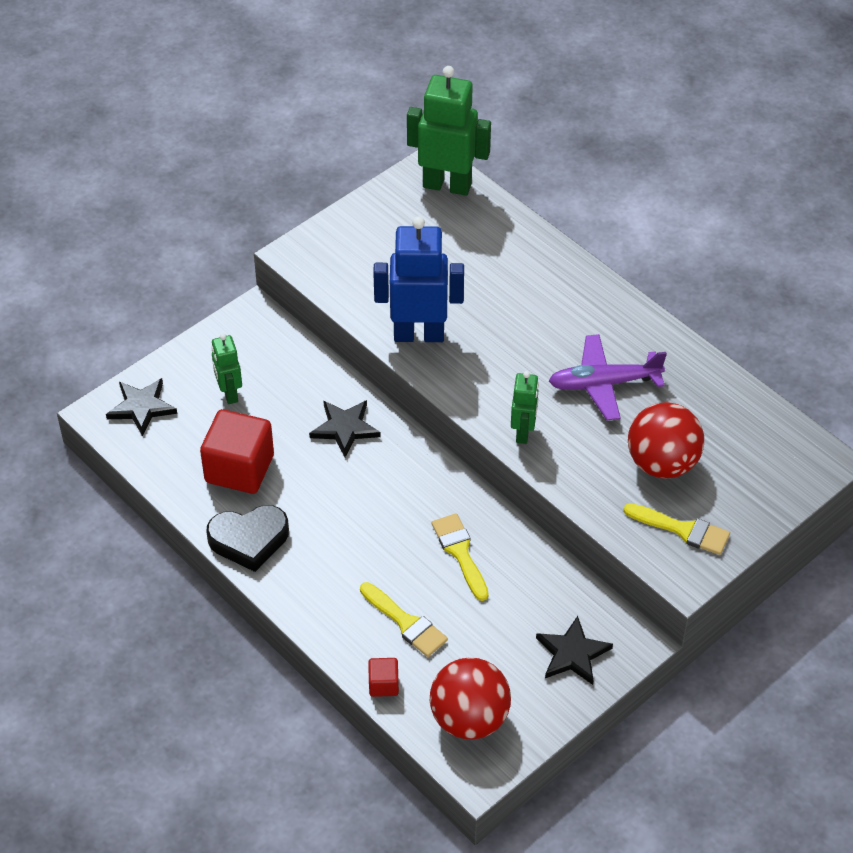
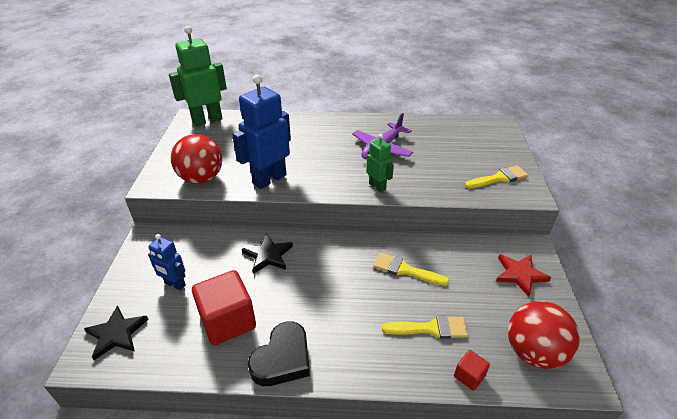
camera: 45 degrees left, 10 degrees down
green robot [211,334,242,404] -> blue robot [148,234,186,291]
black star [536,616,613,685] -> red star [496,254,551,297]
red ball [628,402,704,479] -> red ball moved to [171,134,222,184]

